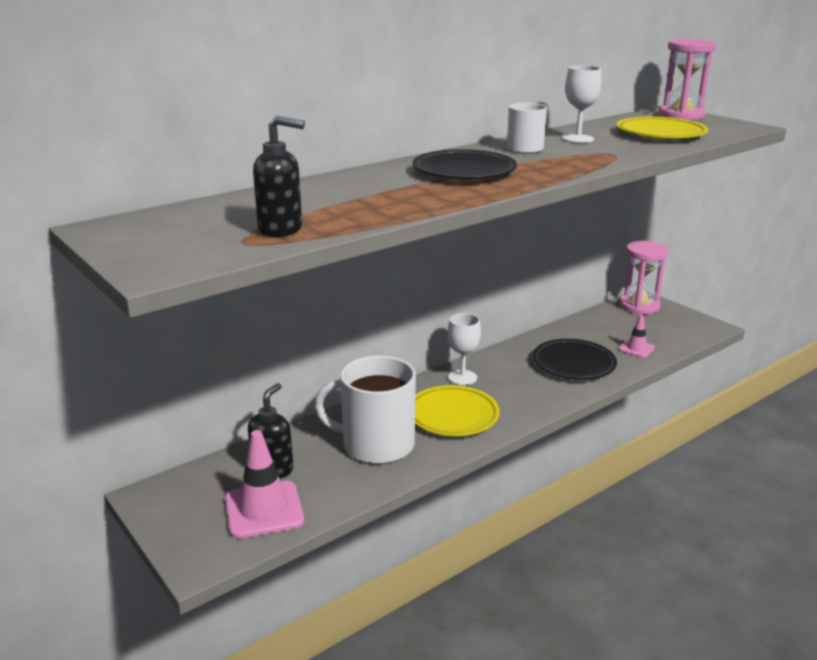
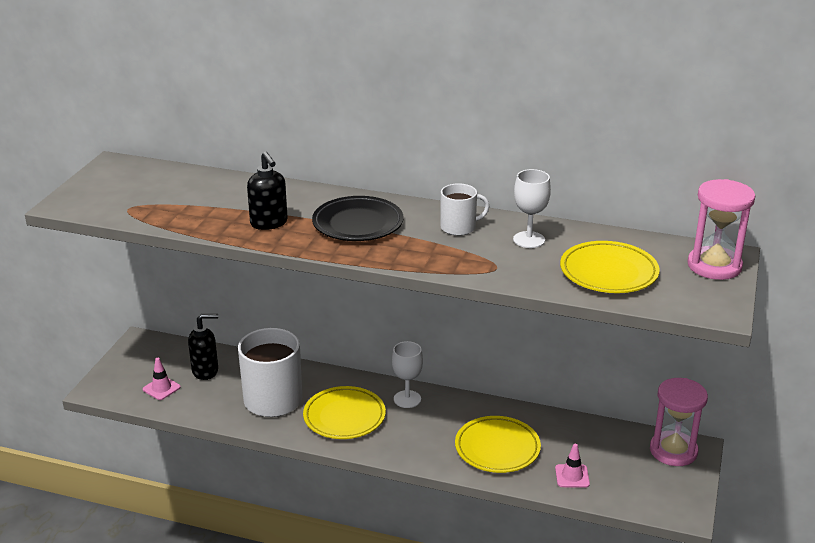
camera: 55 degrees right, 5 degrees up
pink traffic cone [225,430,304,539] -> pink traffic cone [143,358,181,400], size x0.55
black soap dispenser [253,116,305,237] -> black soap dispenser moved to [247,152,288,230]
black plate [533,339,617,380] -> yellow plate [455,416,541,473]

